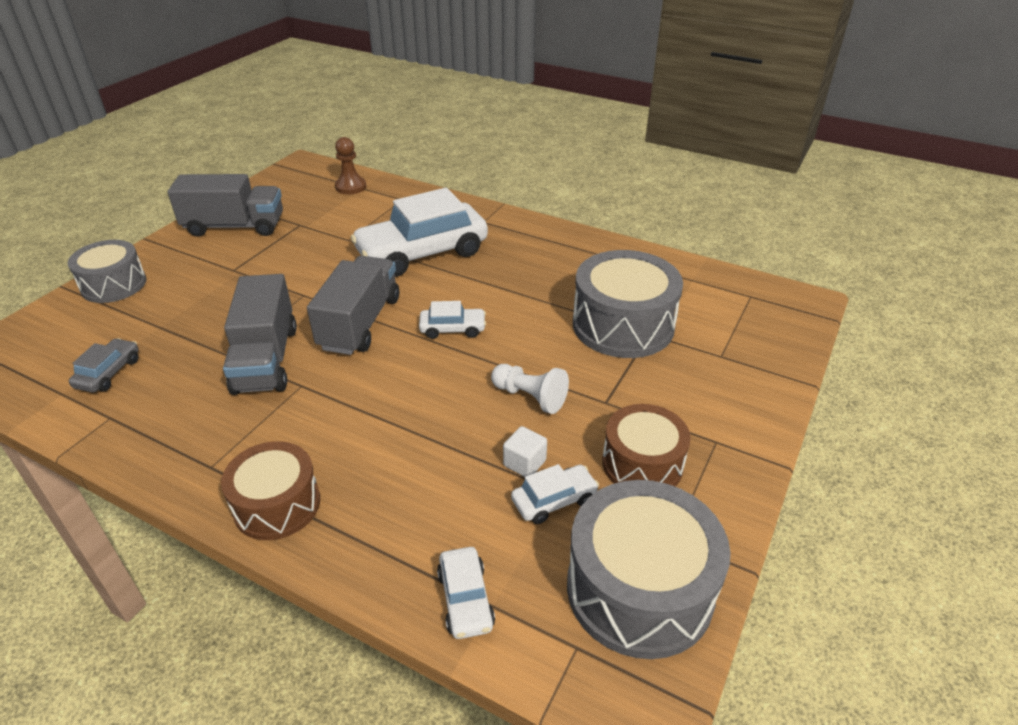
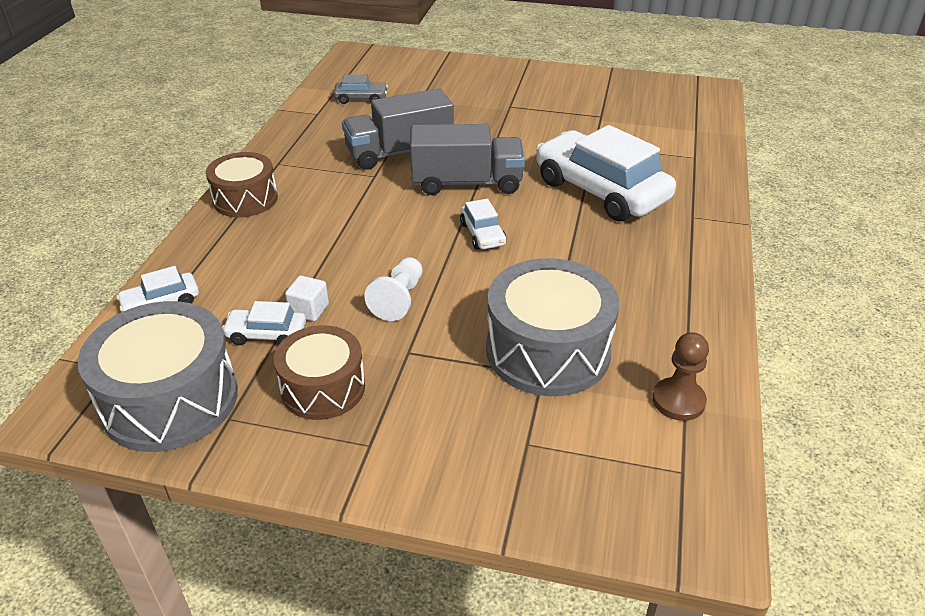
camera: 75 degrees right, 0 degrees up
grey drum [67,240,147,303] -> none
grey truck [167,174,283,237] -> none
brown pawn [335,137,366,194] -> brown pawn moved to [652,332,709,421]
white car [511,464,599,524] -> white car turned 135 degrees clockwise [222,301,306,345]

